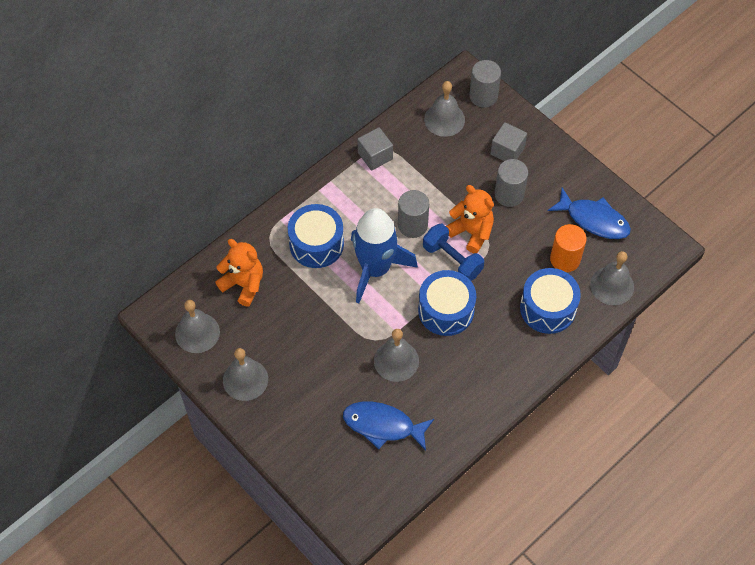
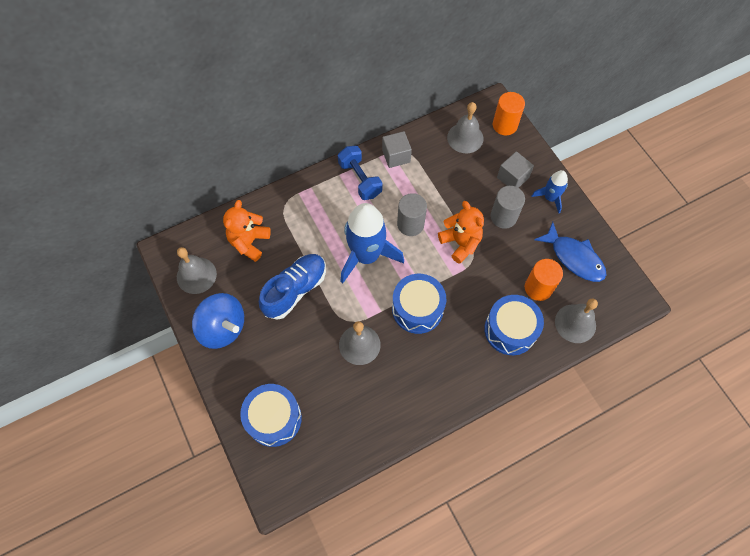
camera: 15 degrees right, 5 degrees up
orange teddy bear [215,239,263,307] -> orange teddy bear turned 120 degrees counterclockwise [223,200,271,262]
grey bell [223,348,268,401] -> blue spinning top [192,293,244,349]
blue drum [288,204,344,268] -> blue drum moved to [240,384,302,447]
blue fish [343,402,434,450] -> none
blue dumbbell [423,224,484,281] -> blue dumbbell moved to [338,146,383,200]
grey cylinder [469,60,501,108] -> orange cylinder [493,92,525,136]
none -> blue shoe [259,254,326,320]
none -> blue rocket [532,170,568,213]

